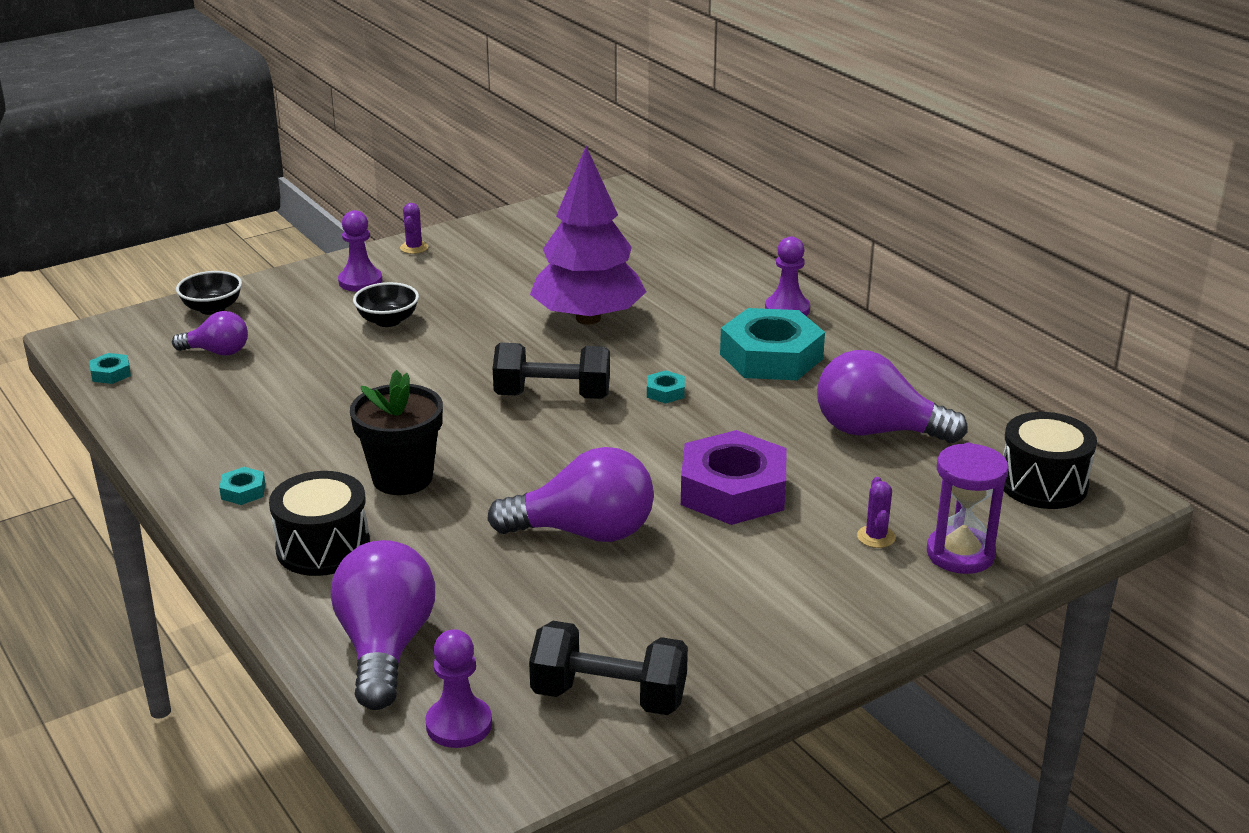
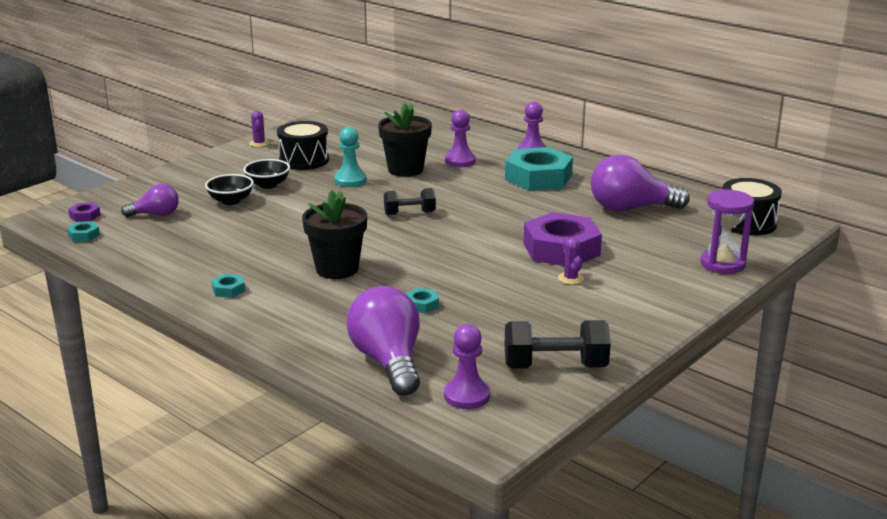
camera: 15 degrees left, 5 degrees down
black bowl [176,271,242,315] -> black bowl moved to [205,174,254,205]
black drum [269,471,370,576] -> black drum moved to [277,121,329,170]
purple pawn [338,210,382,292] -> purple pawn moved to [445,109,476,167]
purple light bulb [487,447,654,542] -> none
black dumbbell [493,343,610,399] -> black dumbbell [384,188,436,215], size x0.64
purple tree [530,146,646,325] -> black flower pot [378,103,432,177]
turquoise nut [647,371,685,404] -> turquoise nut moved to [405,288,439,313]
purple cactus [857,477,896,548] -> purple cactus moved to [558,237,584,285]
none -> purple nut [68,202,101,222]
none -> turquoise pawn [334,127,367,187]

